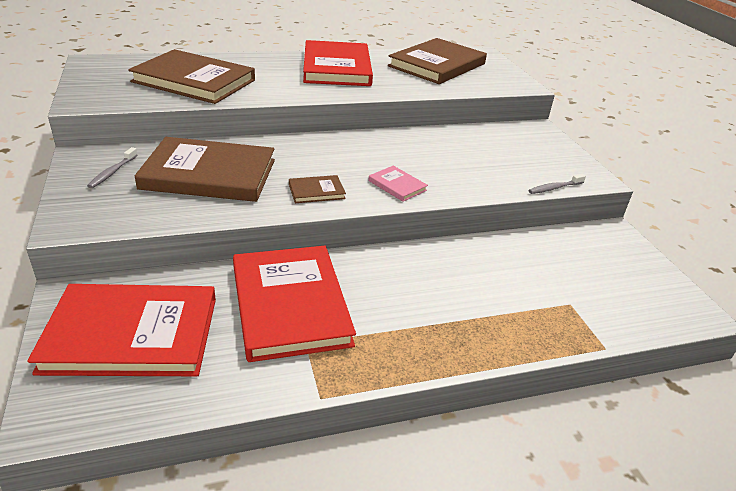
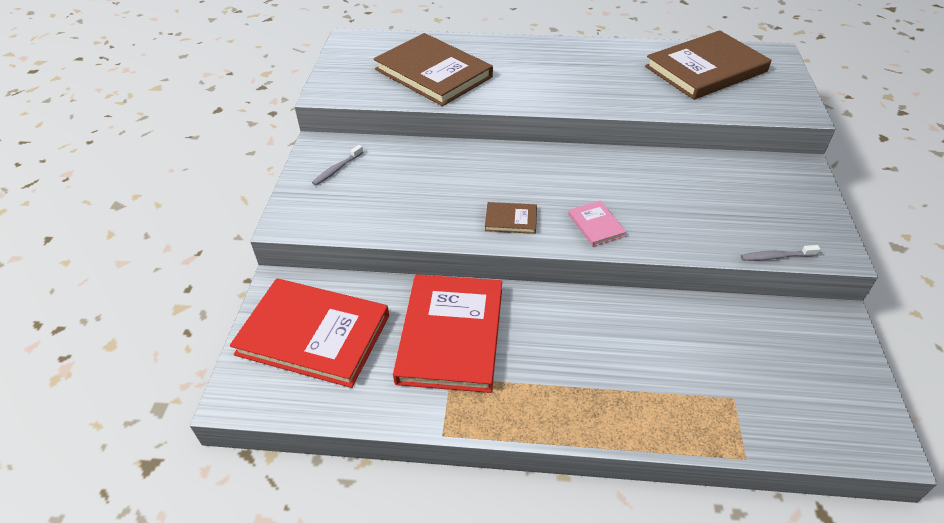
camera: 25 degrees right, 10 degrees up
brown book [135,137,275,202] -> none
red book [303,40,373,86] -> none

